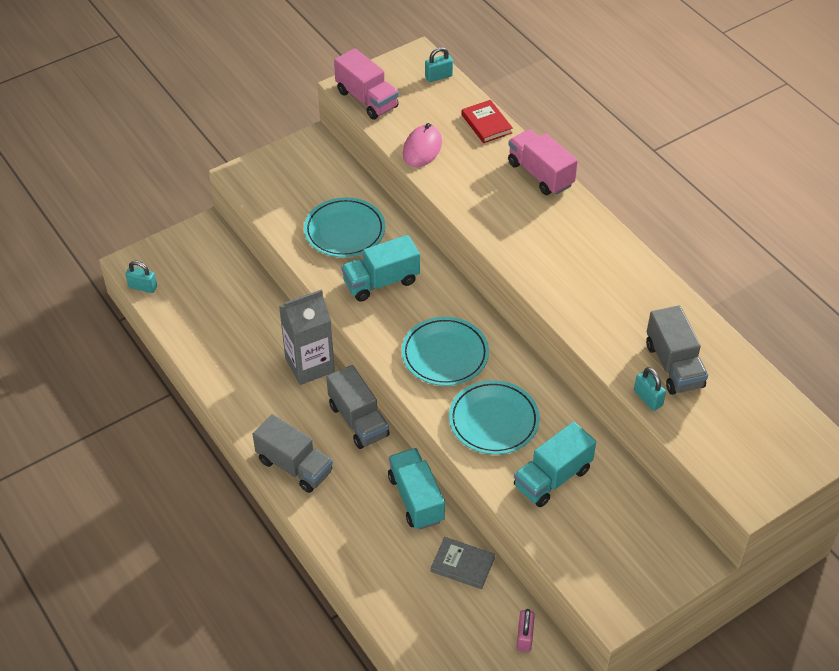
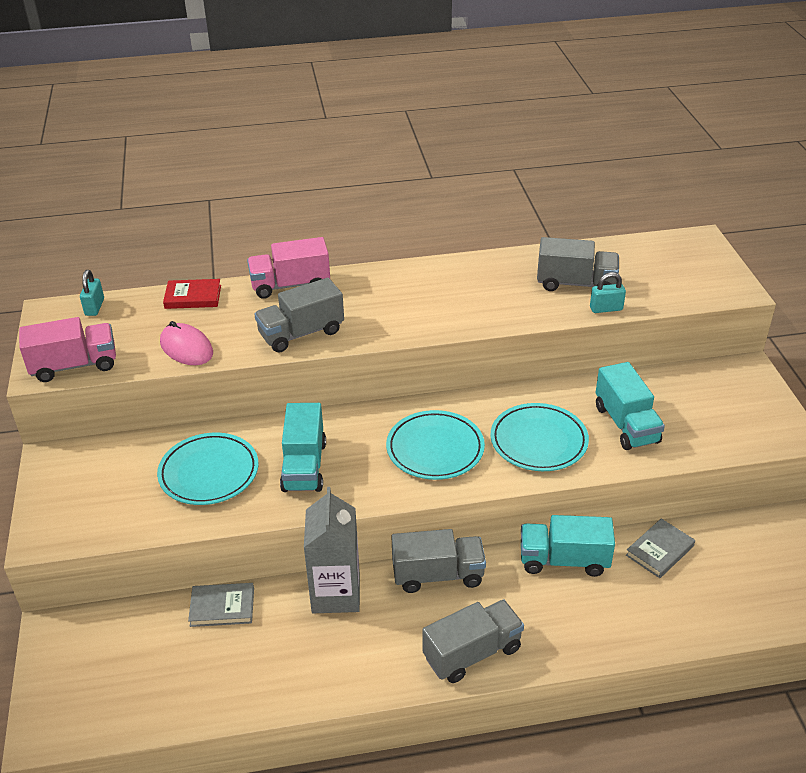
camera: 65 degrees left, 10 degrees down
turquoise padlock [126,261,157,293] -> none
pink padlock [517,609,535,652] -> none
none -> grey book [188,583,254,627]
none -> grey truck [254,278,344,353]

